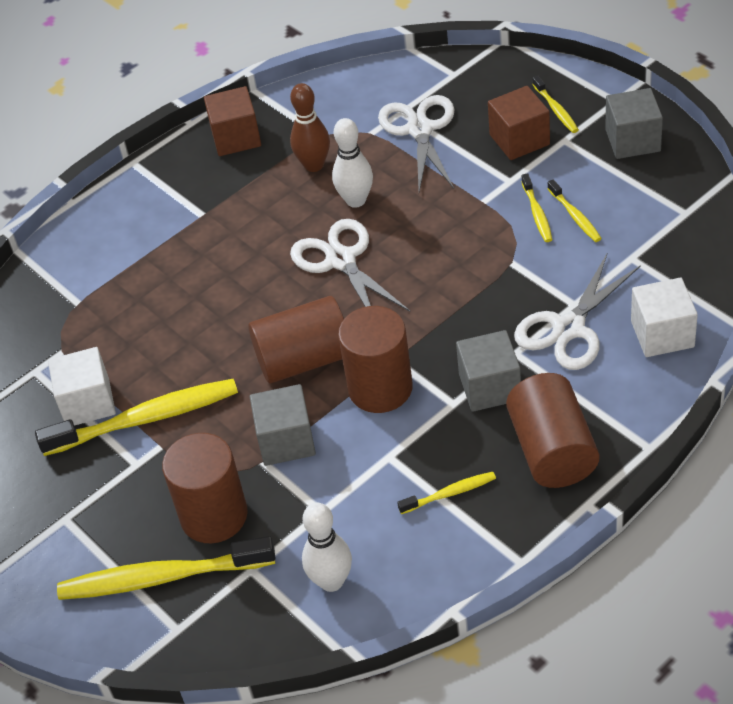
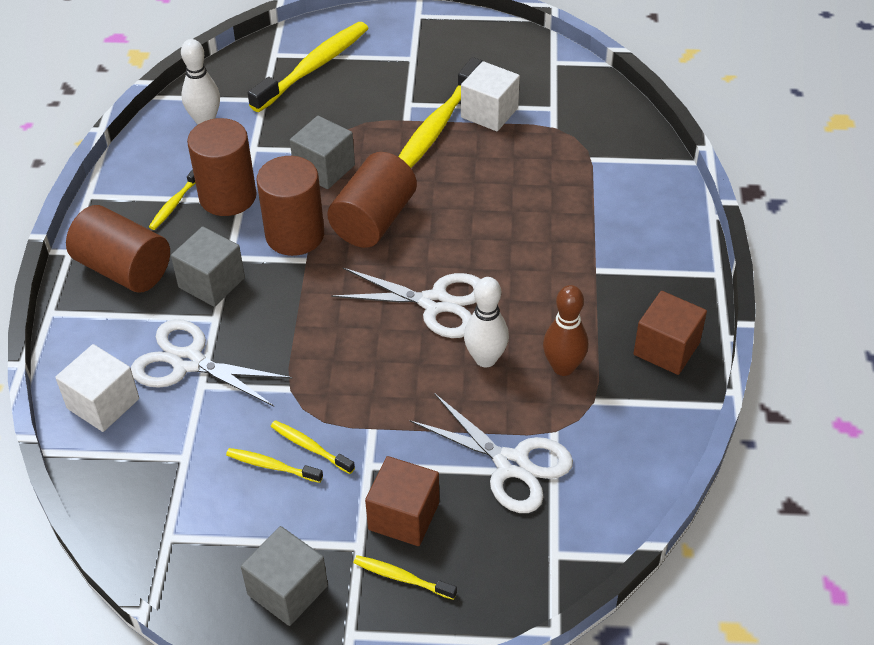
camera: 130 degrees right, 0 degrees up
brown cylinder [162,433,248,543] -> brown cylinder moved to [187,118,257,216]
white scissors [514,252,641,370] -> white scissors turned 60 degrees counterclockwise [131,319,293,406]

